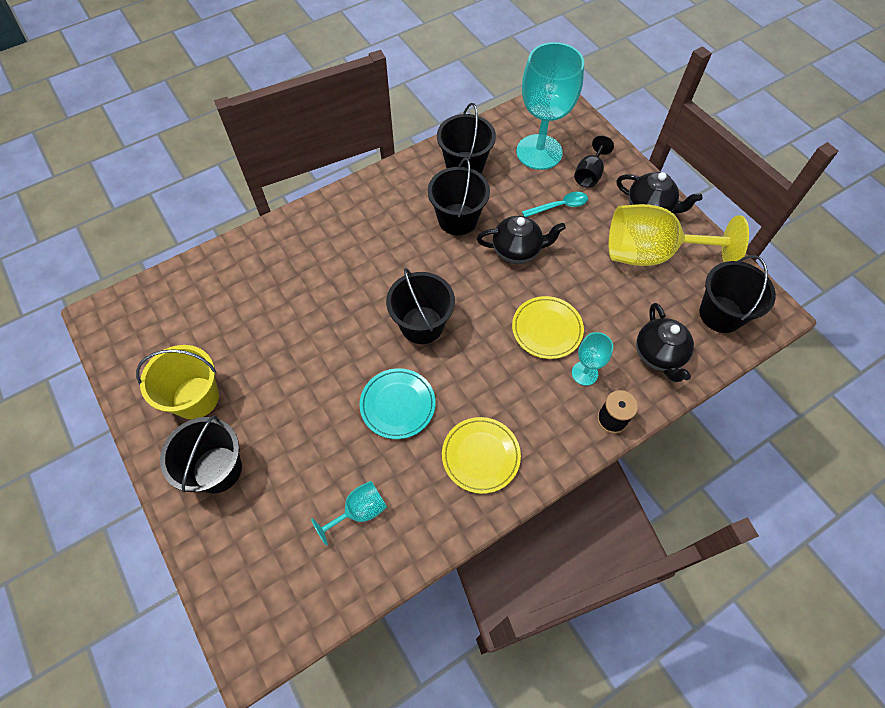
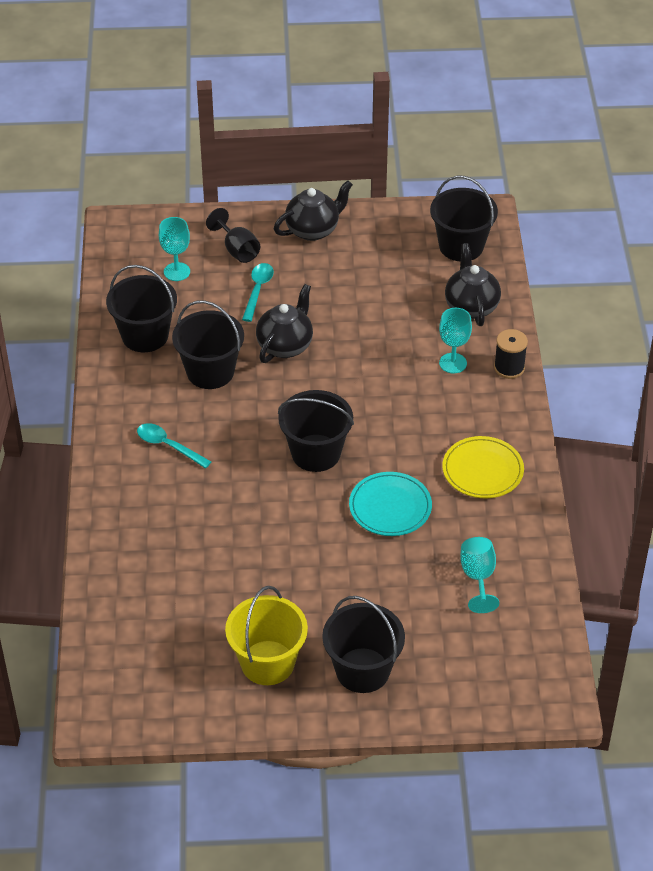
camera: 60 degrees left, 15 degrees down
yellow plate [512,296,584,359] -> none
turquoise goblet [516,42,584,170] -> turquoise goblet [159,217,190,281], size x0.47
yellow goblet [609,204,749,266] -> none
black teapot [636,303,694,382] -> black teapot turned 120 degrees counterclockwise [445,243,501,326]
none -> turquoise spoon [137,423,211,468]

